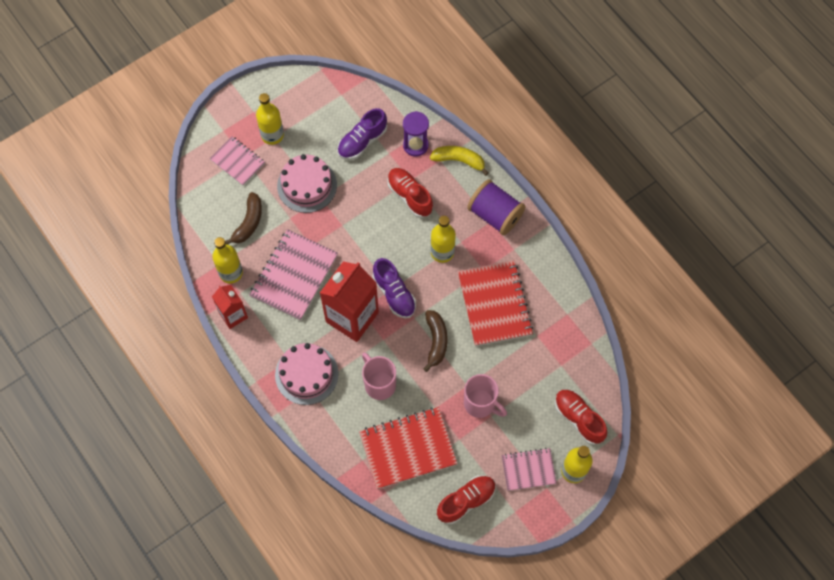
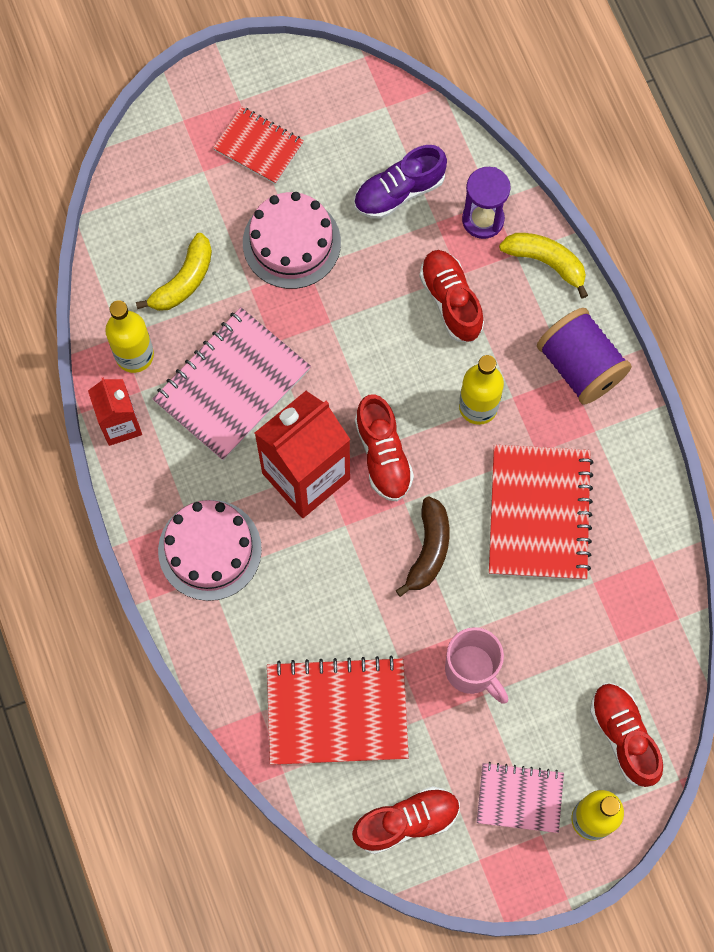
camera: 15 degrees right, 5 degrees up
pink notebook [210,136,265,186] -> none
brown banana [225,192,262,245] -> yellow banana [136,233,212,311]
yellow bottle [256,93,284,145] -> red notebook [213,106,304,184]
pink mug [362,352,396,400] -> none
purple shoe [372,258,416,318] -> red shoe [355,394,414,501]

